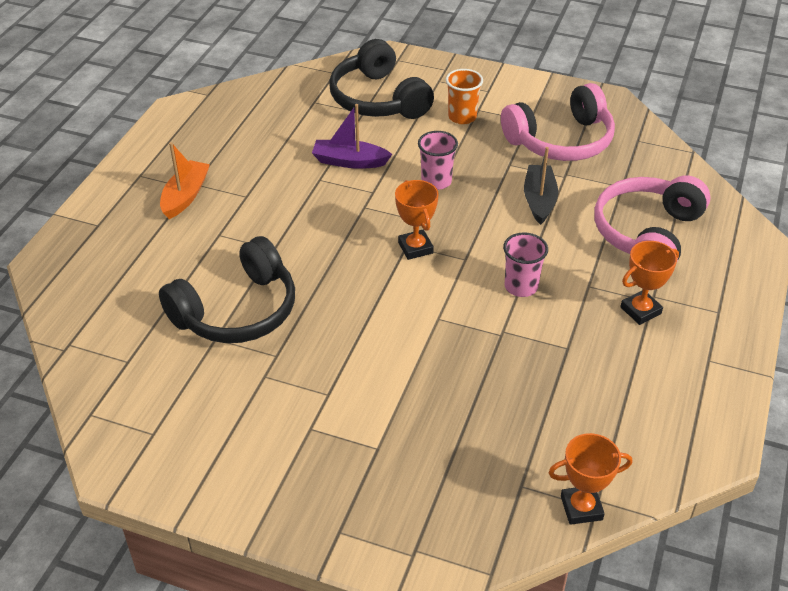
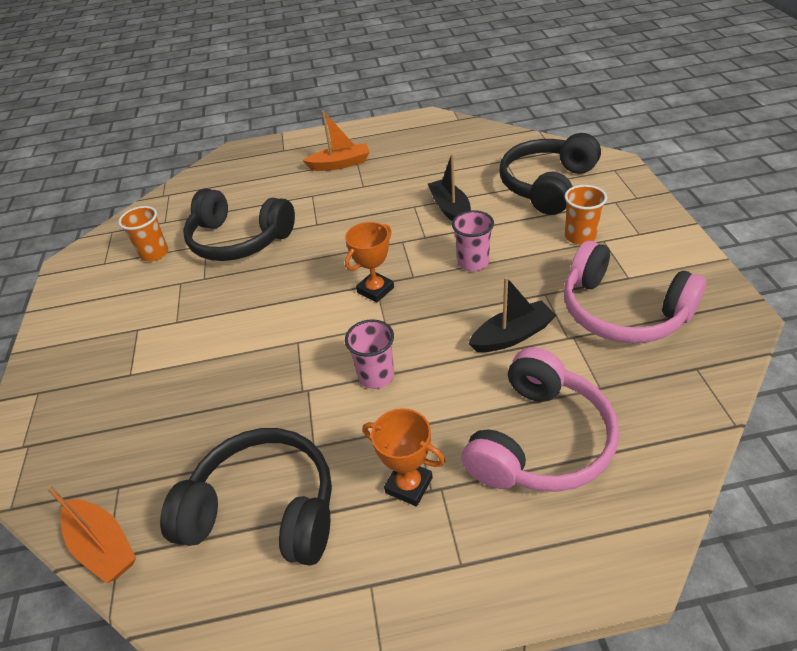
camera: 65 degrees right, 0 degrees up
purple boat [312,104,392,169] -> black boat [428,154,471,221]
orange trophy [548,433,632,525] -> orange boat [46,485,136,583]
pink headphones [594,175,710,261] -> pink headphones turned 120 degrees clockwise [462,347,619,492]
none -> orange cup [118,206,168,262]
none -> black headphones [160,428,332,565]

